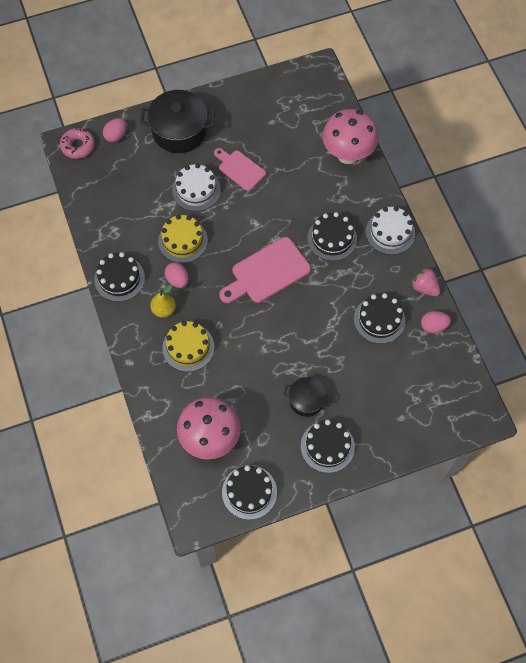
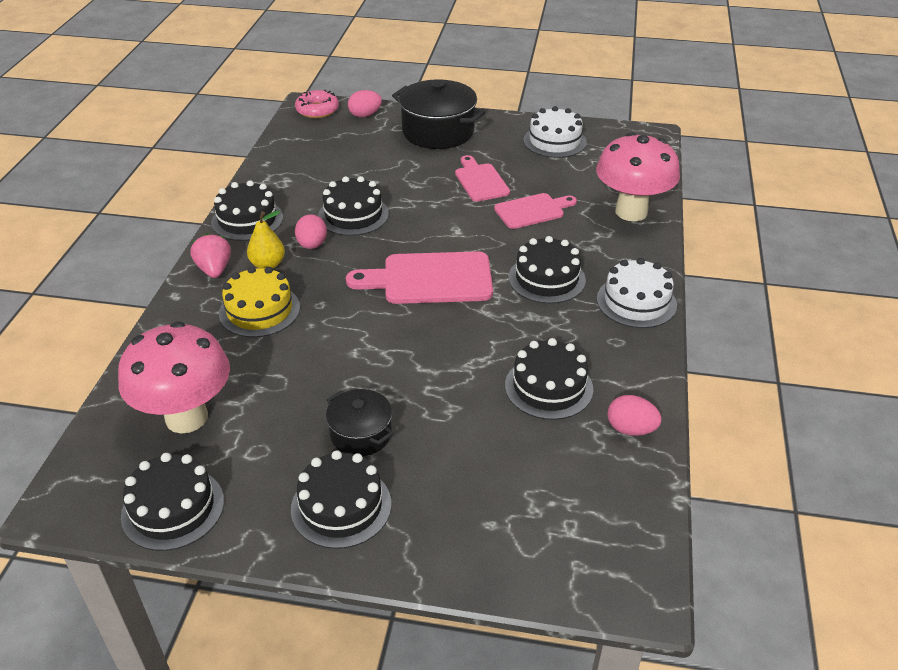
camera: 30 degrees right, 25 degrees down
yellow cake [158,214,208,263] -> black cake [318,176,389,236]
white cake [172,164,221,211] -> white cake moved to [524,106,587,158]
pink strawberry [411,267,440,296] -> pink strawberry moved to [190,233,231,278]
none -> pink cutting board [494,193,577,229]

